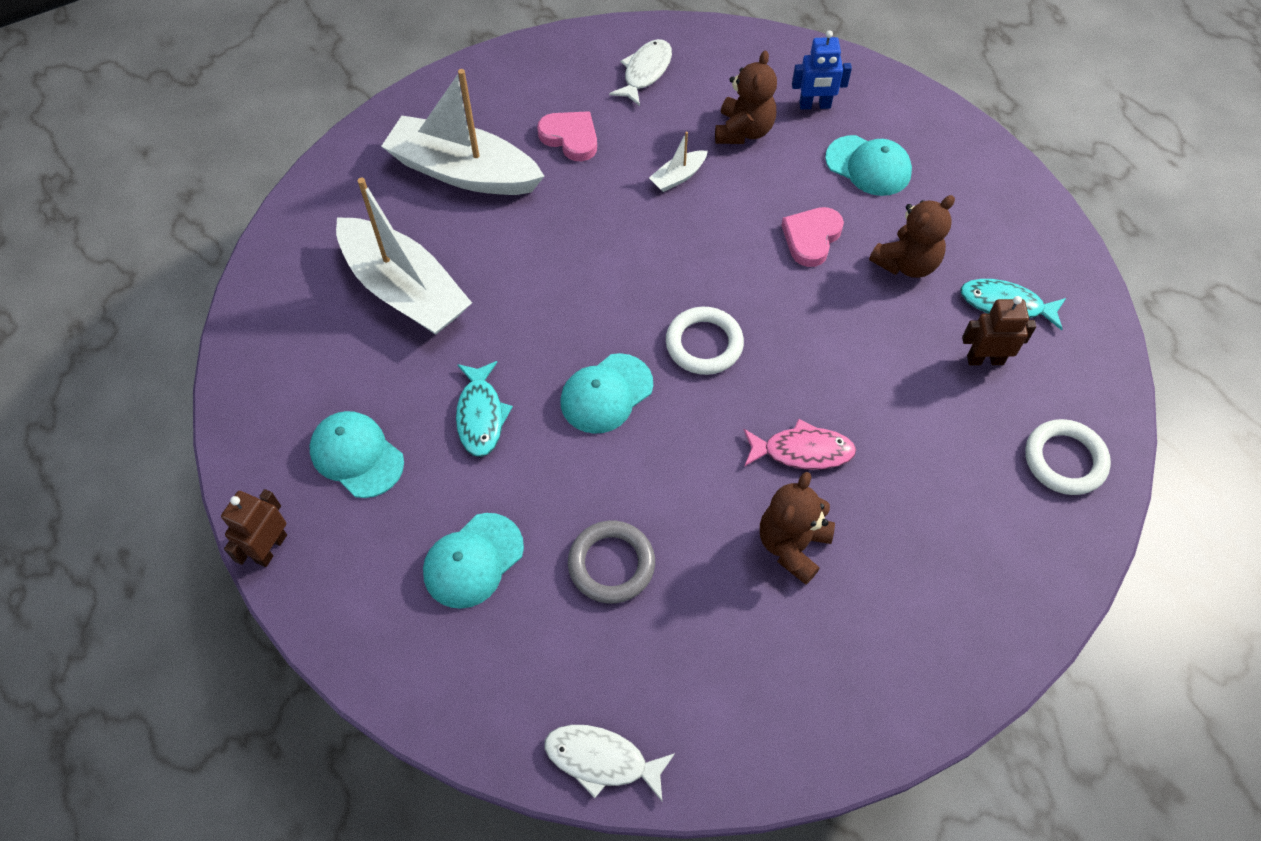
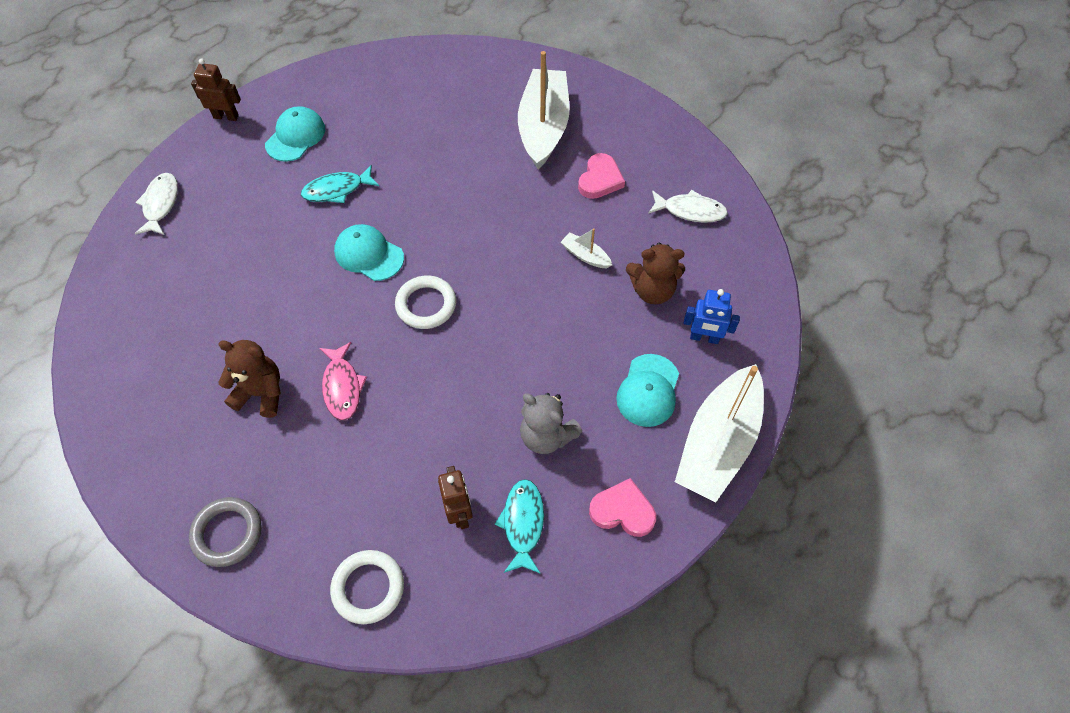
camera: 75 degrees right, 0 degrees up
white boat [336,178,472,335] -> white boat moved to [675,364,764,503]
turquoise cap [423,513,524,609] -> none
white fish [545,725,675,801] -> white fish moved to [134,173,178,235]
grey ring [568,521,655,603] -> grey ring moved to [189,497,262,567]
pink heart [781,207,844,267] -> pink heart moved to [589,478,656,537]
blue robot [792,30,852,109] -> blue robot turned 60 degrees counterclockwise [684,289,740,344]
brown teddy bear [869,195,955,278] -> grey teddy bear [520,393,582,454]

